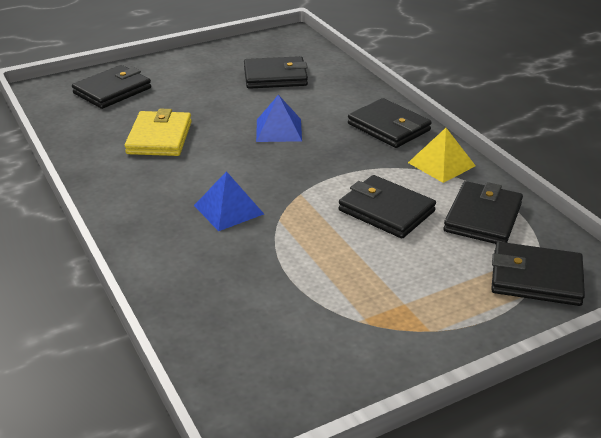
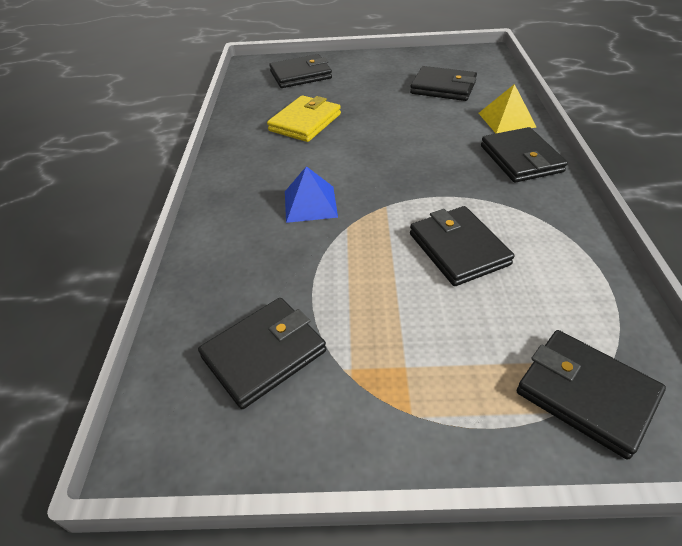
camera: 30 degrees right, 10 degrees up
blue pyramid [256,95,302,142] -> none
yellow pyramid [408,128,476,183] -> yellow pyramid moved to [479,84,536,133]
black wallet [443,181,523,244] -> black wallet moved to [198,298,326,409]

